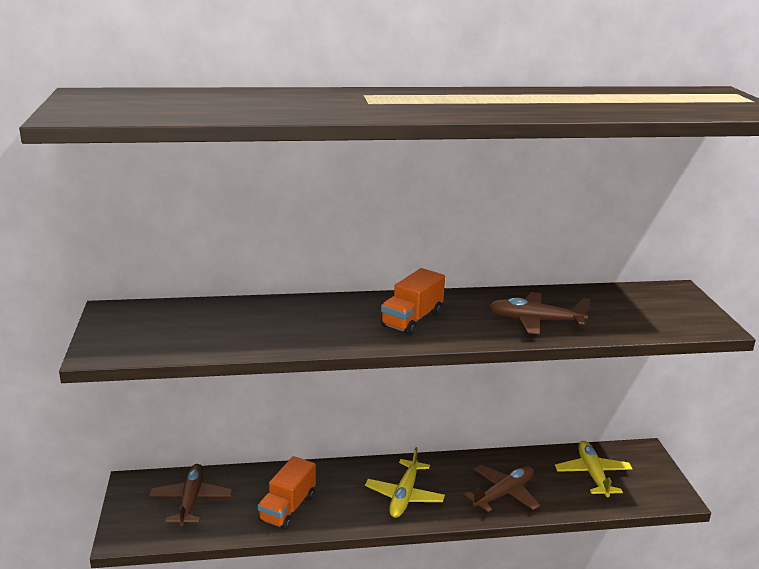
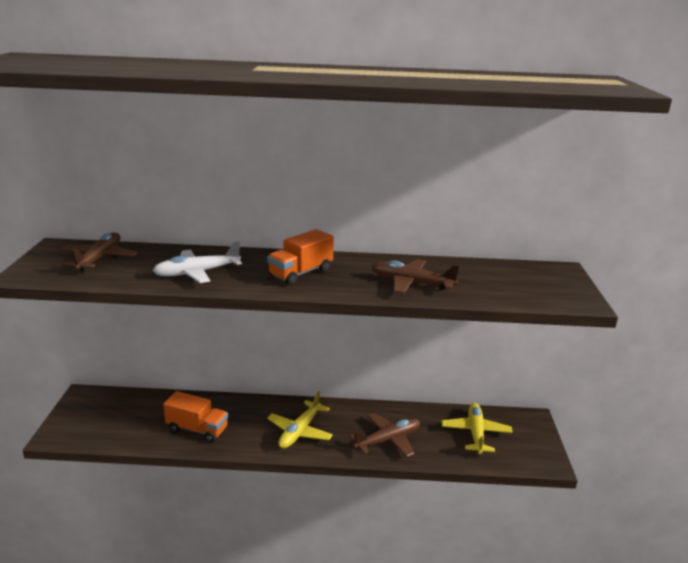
camera: 10 degrees right, 0 degrees up
brown plane [149,464,233,527] -> brown plane moved to [61,232,138,272]
orange truck [258,456,316,530] -> orange truck turned 105 degrees counterclockwise [163,391,228,443]
none -> white plane [153,241,242,283]

